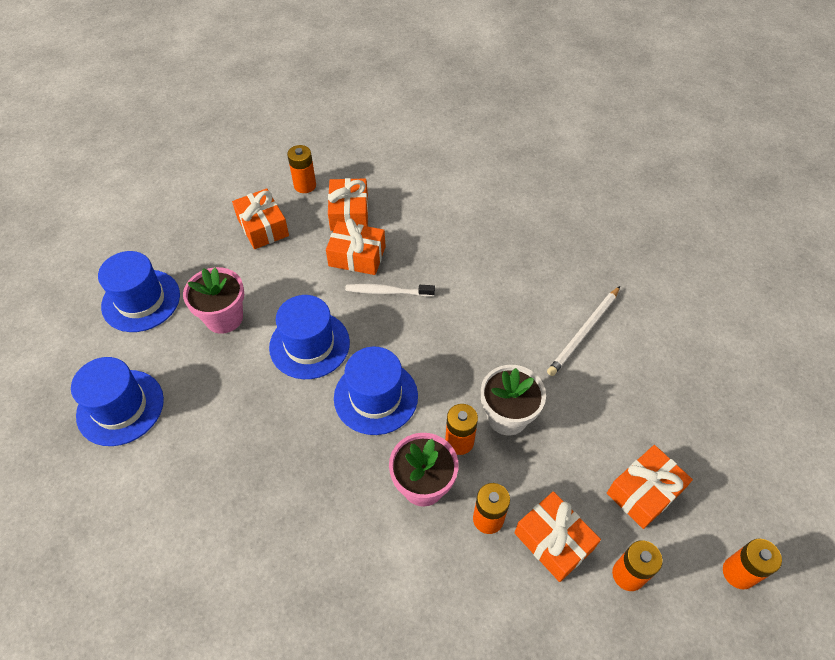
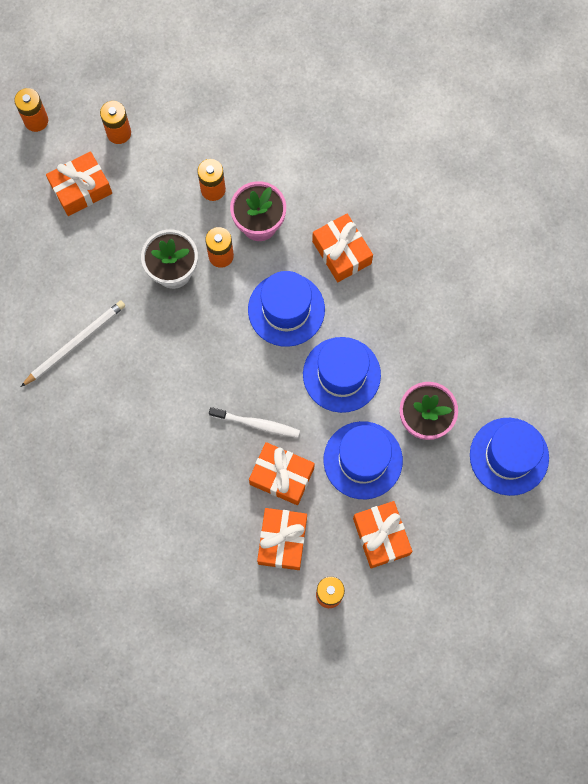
camera: 170 degrees left, 20 degrees up
blue hat [71,357,164,446] -> blue hat moved to [323,421,403,499]
orange gift [514,491,601,582] -> orange gift moved to [312,214,373,282]

